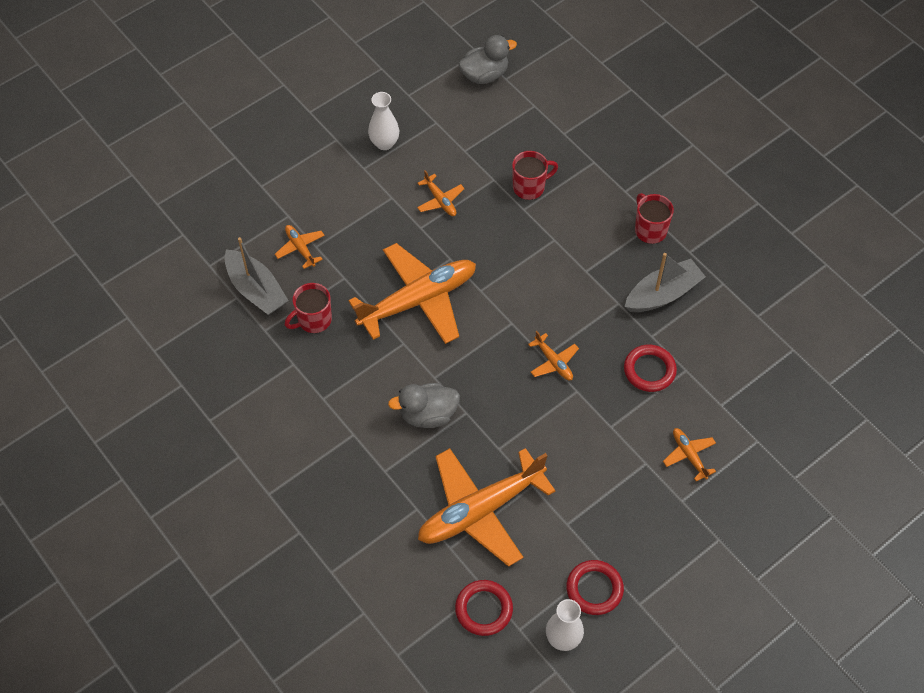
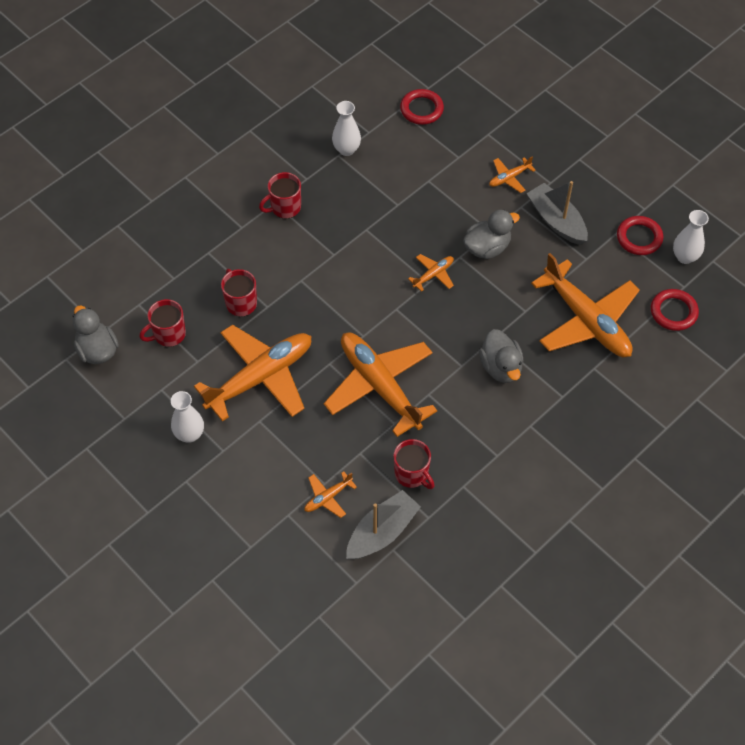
camera: 95 degrees left, 0 degrees up
orange plane [417,170,465,216] -> orange plane [194,325,311,421], size x2.33
grey boat [624,253,706,312] -> grey boat moved to [527,181,588,245]
red ring [624,345,677,392] -> red ring moved to [400,89,444,125]
none -> red mug [140,299,186,347]
none -> white vase [332,101,361,156]
none -> grey duck [463,210,520,259]

